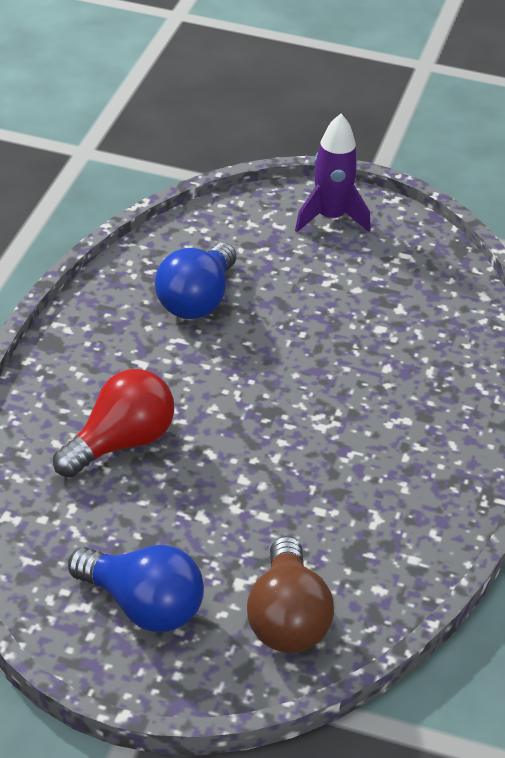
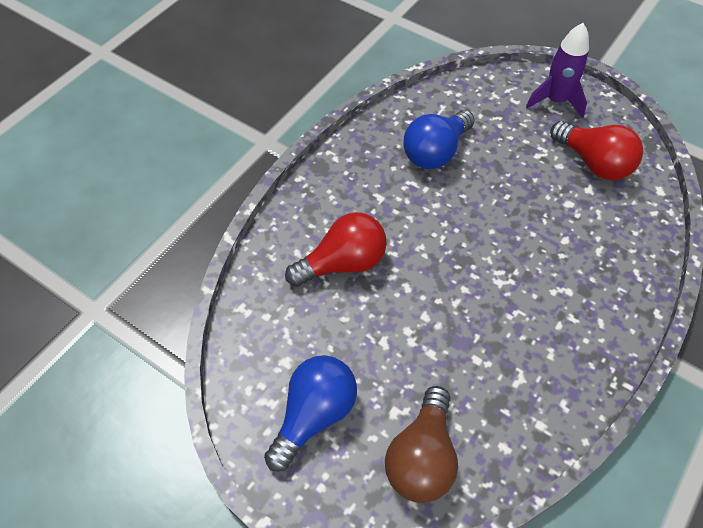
camera: 20 degrees right, 15 degrees up
blue light bulb [68,545,204,632] -> blue light bulb turned 105 degrees counterclockwise [264,355,357,472]
none -> red light bulb [550,121,643,180]

